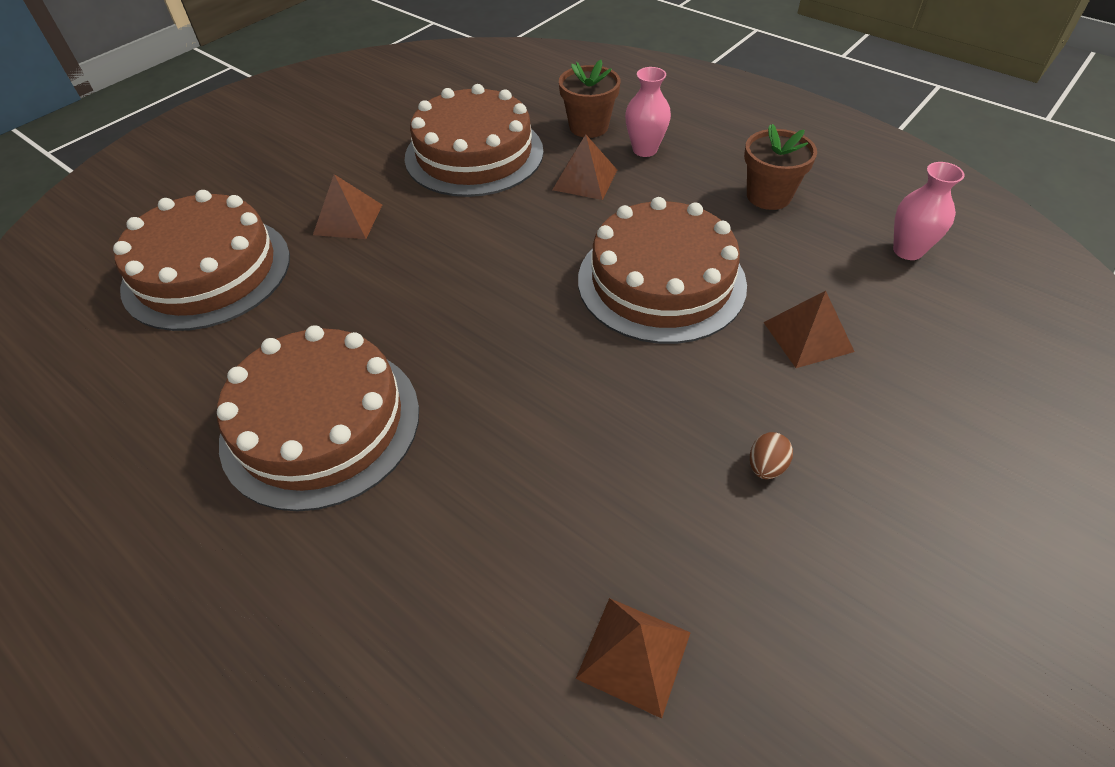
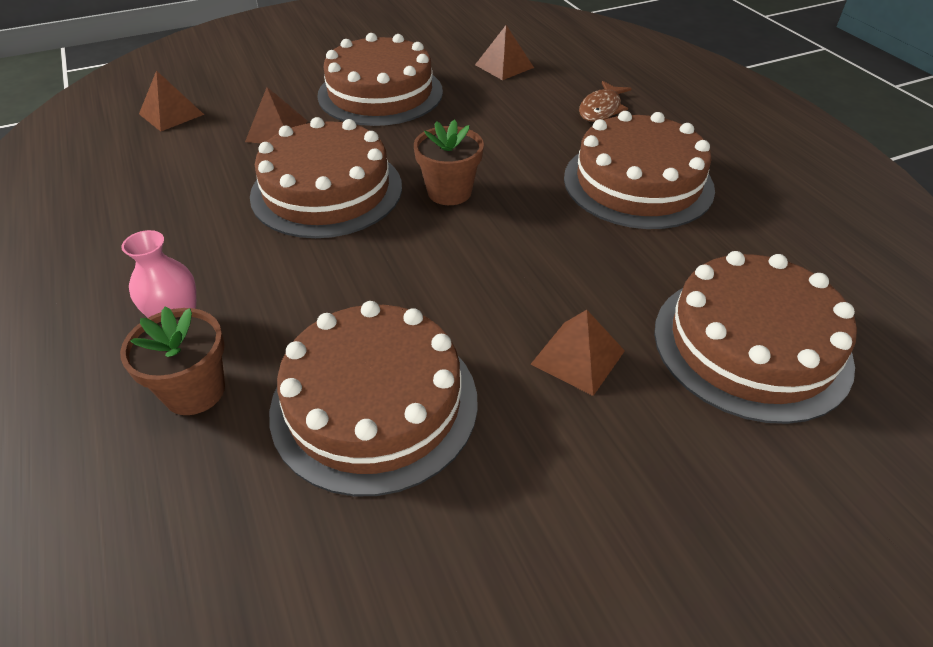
camera: 155 degrees left, 5 degrees down
brown pyramid [553,134,617,200] -> brown pyramid moved to [139,70,204,131]
brown flower pot [744,124,817,210] -> brown flower pot moved to [414,119,484,205]
brown egg [750,432,793,479] -> brown cake [317,33,443,126]
pink vase [893,162,965,260] -> none
none -> brown fish [579,81,632,122]

